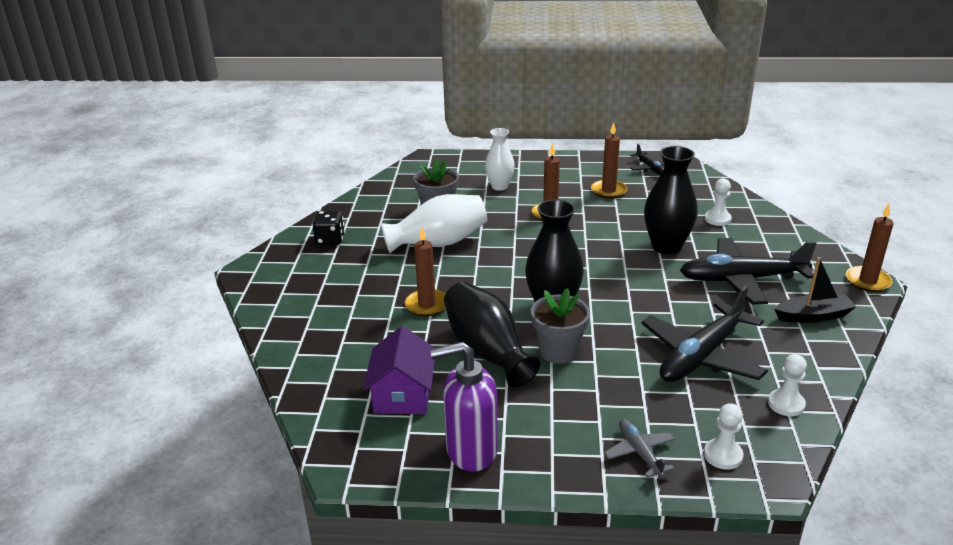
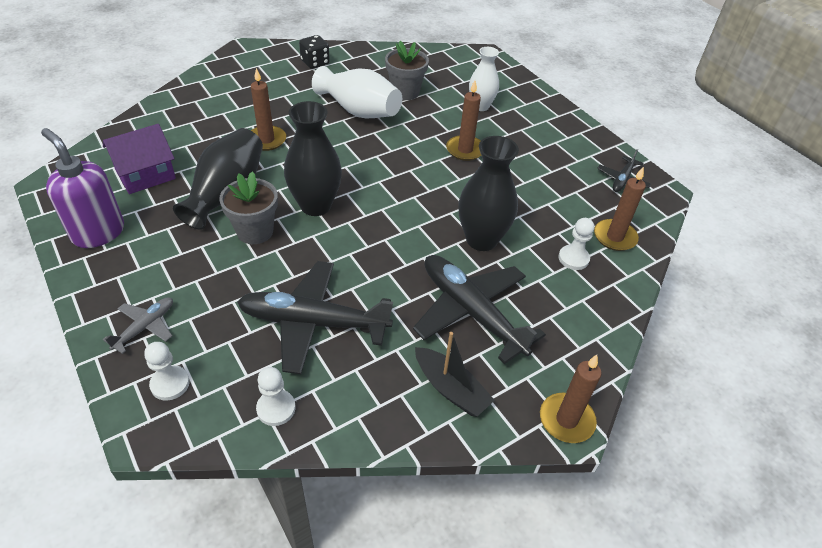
camera: 50 degrees right, 15 degrees up
brown candle [591,122,628,199] -> brown candle moved to [594,166,646,251]

